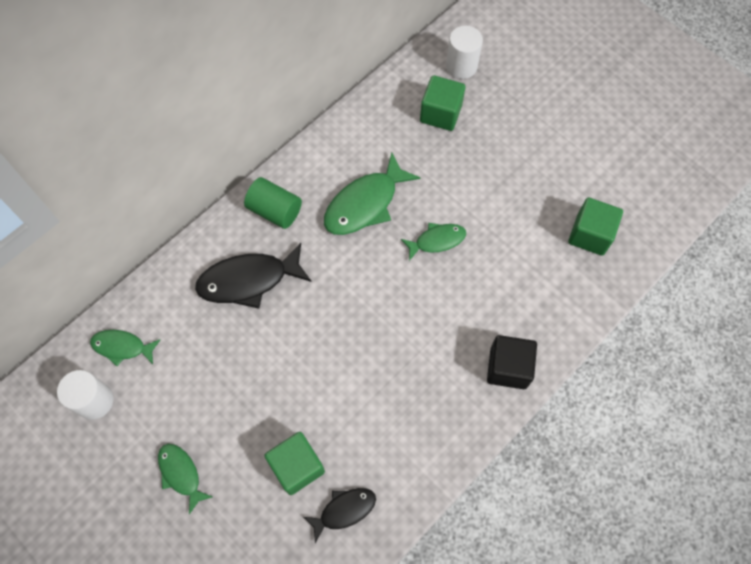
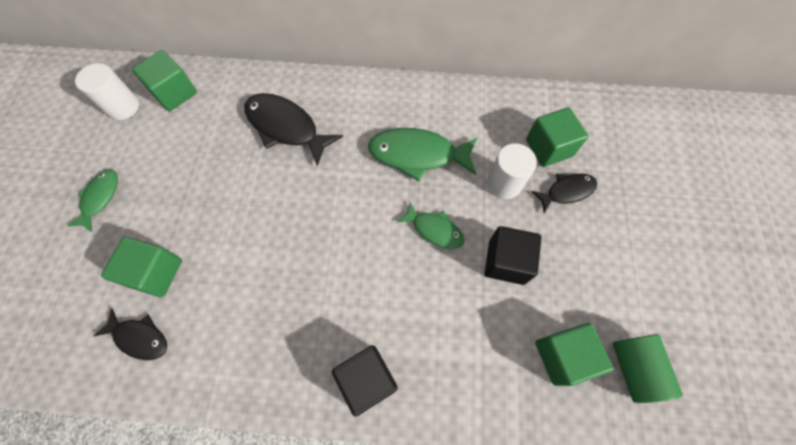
camera: 50 degrees right, 0 degrees up
green fish [90,330,160,366] -> green cube [132,50,197,111]
green cylinder [244,177,302,229] -> green cylinder moved to [613,334,683,403]
white cylinder [446,26,483,79] -> white cylinder moved to [487,143,537,199]
none -> black cube [485,226,541,285]
none -> black fish [531,174,597,213]

